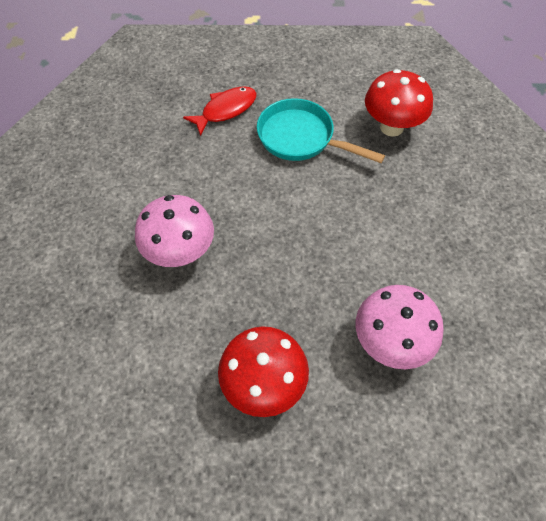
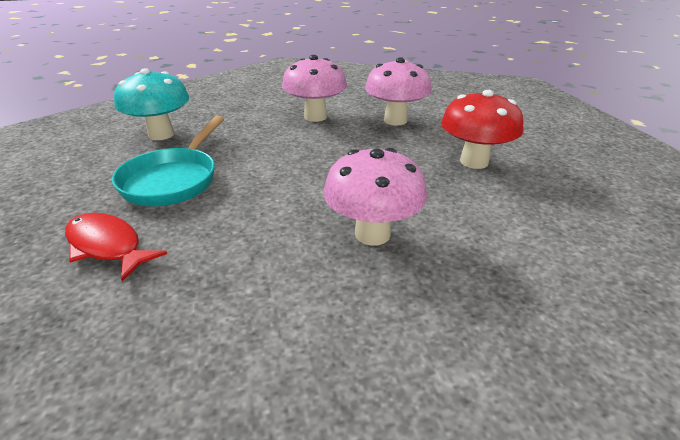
camera: 105 degrees left, 25 degrees down
red mushroom [365,69,433,137] -> turquoise mushroom [114,68,189,140]
none -> pink mushroom [282,55,347,122]

